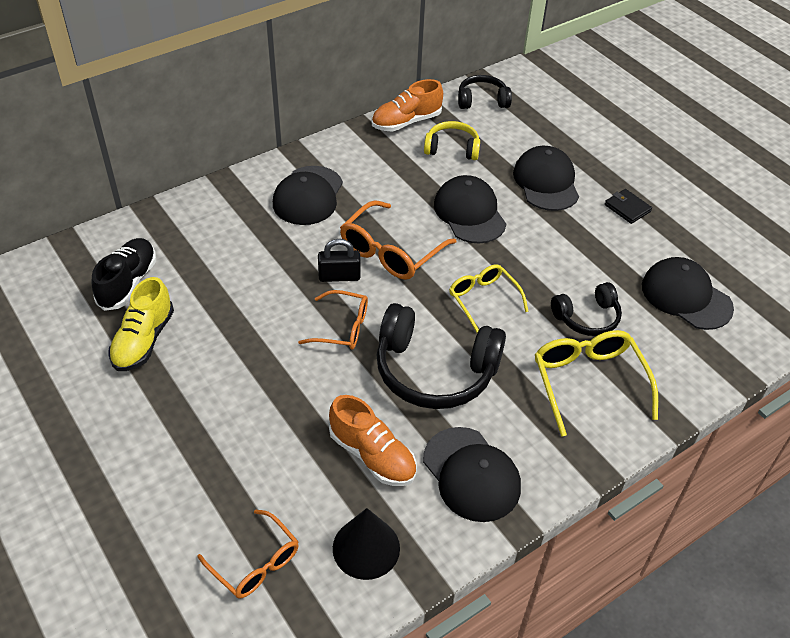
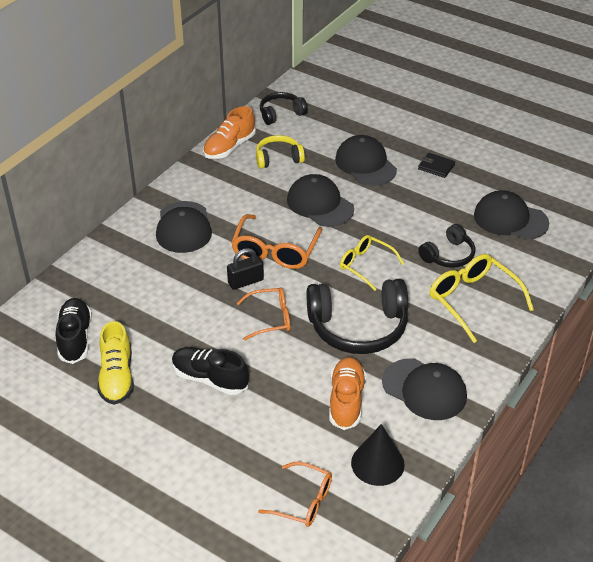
camera: 20 degrees left, 5 degrees down
orange shoe [329,395,417,486] -> orange shoe turned 105 degrees counterclockwise [329,357,366,430]
none -> black shoe [172,347,249,395]

